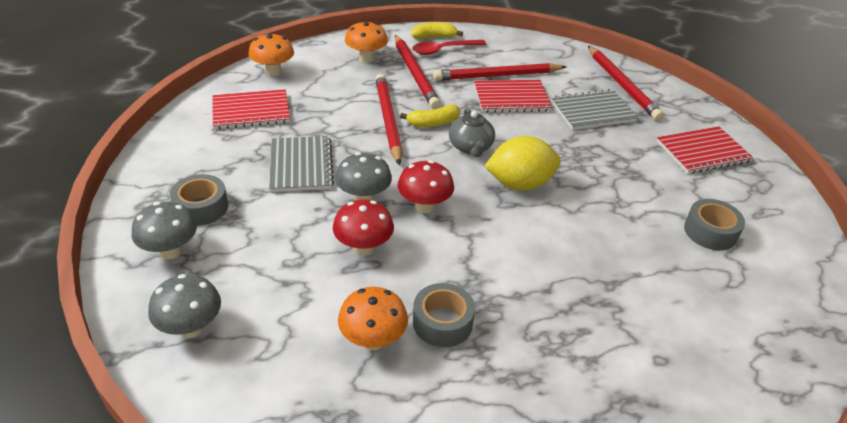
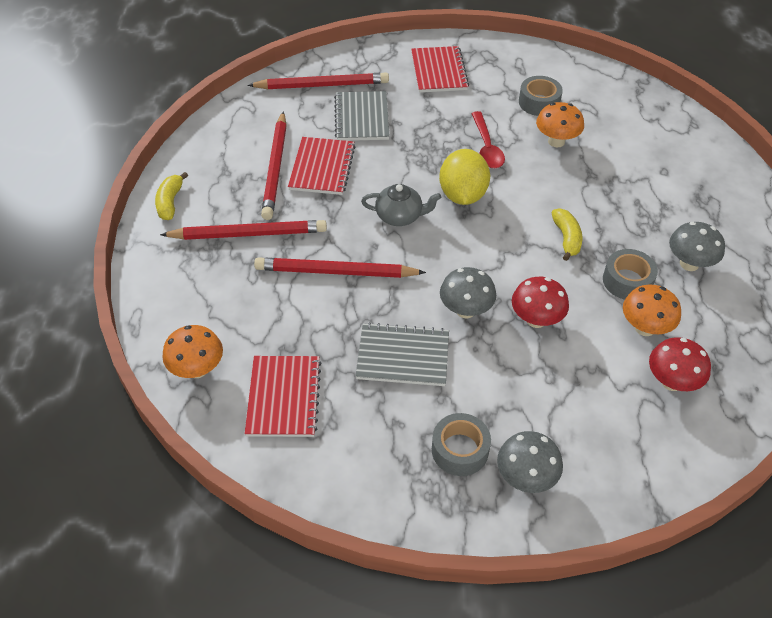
camera: 75 degrees left, 10 degrees up
grey mushroom [148,274,221,338] -> grey mushroom moved to [669,222,725,271]
orange mushroom [345,21,388,63] -> orange mushroom moved to [536,102,584,147]
red mushroom [397,160,454,214] -> red mushroom moved to [649,337,711,391]
yellow banana [400,104,460,127] -> yellow banana moved to [552,208,582,261]
red spoon [412,40,486,55] -> red spoon moved to [471,111,505,168]

